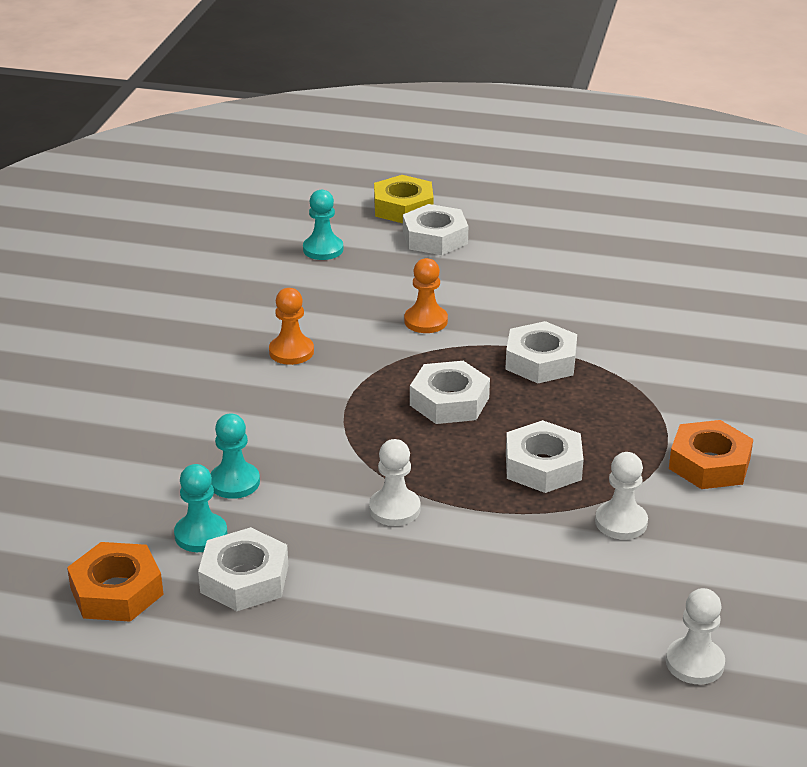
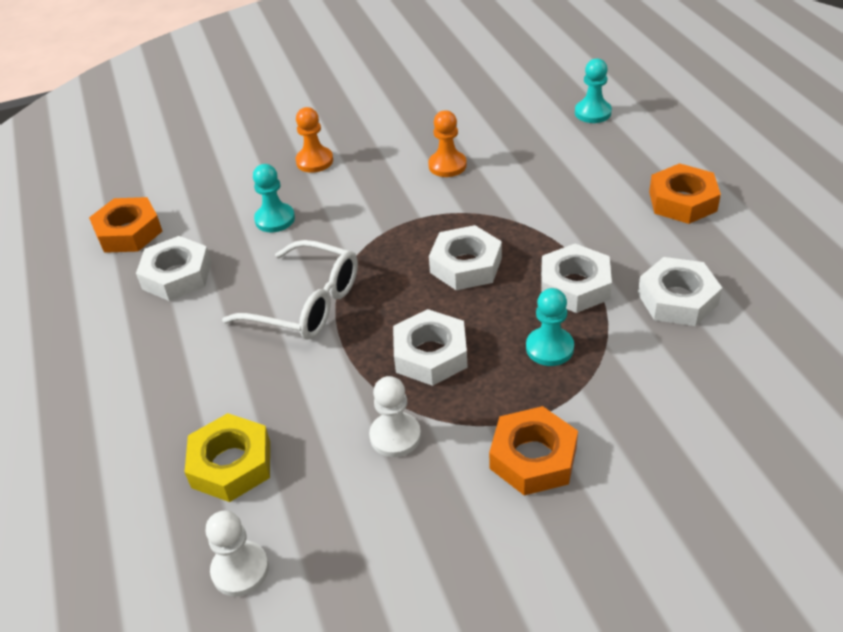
camera: 60 degrees right, 10 degrees up
turquoise pawn [174,464,227,552] -> turquoise pawn moved to [526,288,574,366]
white pawn [369,439,421,526] -> white glasses [222,240,358,340]
yellow nut [374,175,434,223] -> yellow nut moved to [185,413,270,502]
white nut [403,204,468,255] -> white nut moved to [638,257,722,326]
orange pawn [404,258,448,333] -> orange pawn moved to [295,107,333,173]
none -> orange nut [649,163,721,224]

